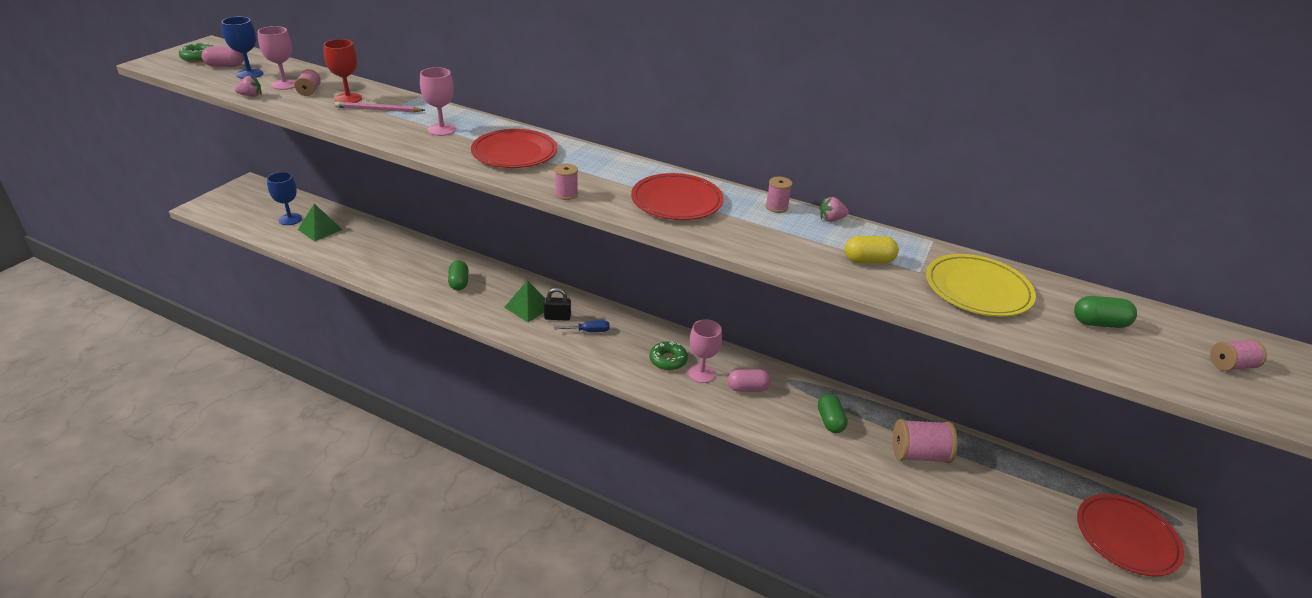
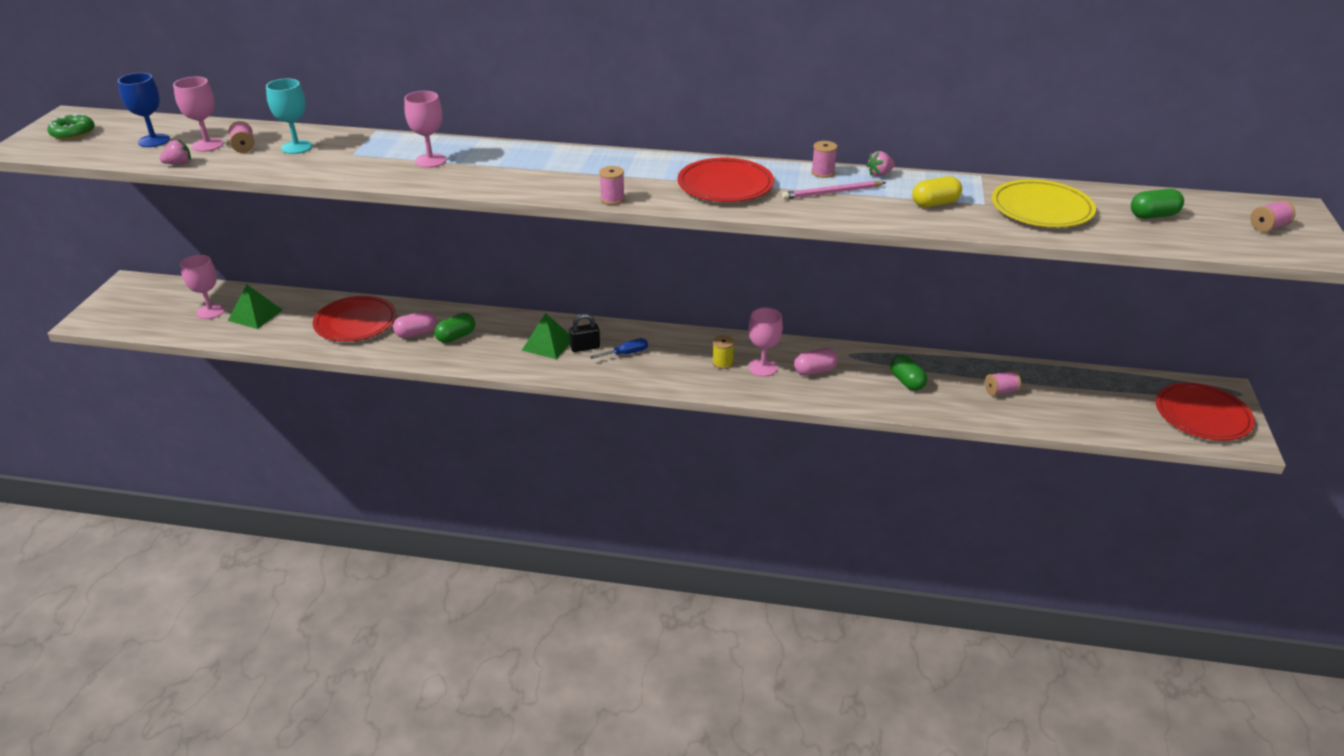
camera: 15 degrees left, 0 degrees up
pink capsule [201,46,244,67] -> pink capsule moved to [393,311,437,338]
blue goblet [267,172,302,225] -> pink goblet [180,255,225,319]
red goblet [323,39,362,103] -> turquoise goblet [266,79,312,154]
pink pencil [335,102,425,112] -> pink pencil moved to [782,181,886,199]
green capsule [448,260,468,290] -> green capsule turned 75 degrees clockwise [434,313,475,343]
red plate [471,129,557,168] -> red plate moved to [313,296,396,342]
green donut [649,341,688,370] -> yellow spool [712,335,734,369]
pink spool [893,419,958,463] -> pink spool [985,370,1021,396], size x0.55

